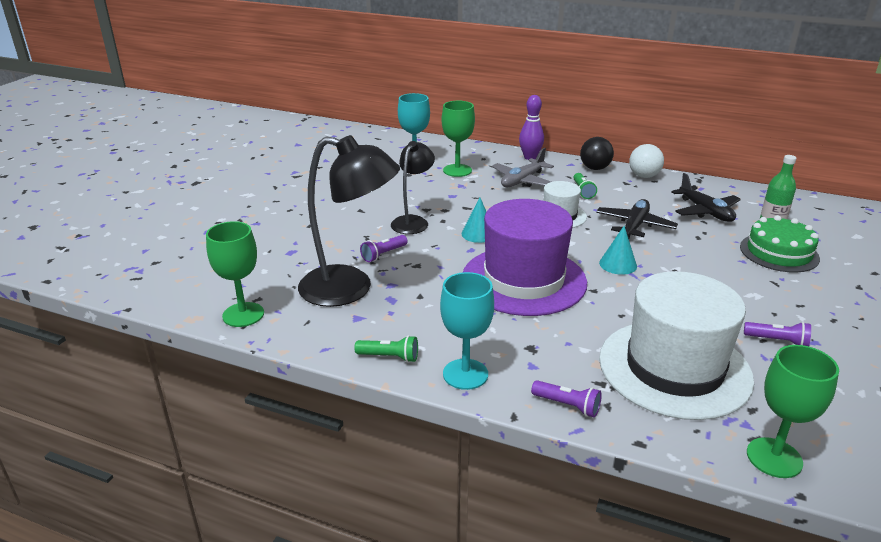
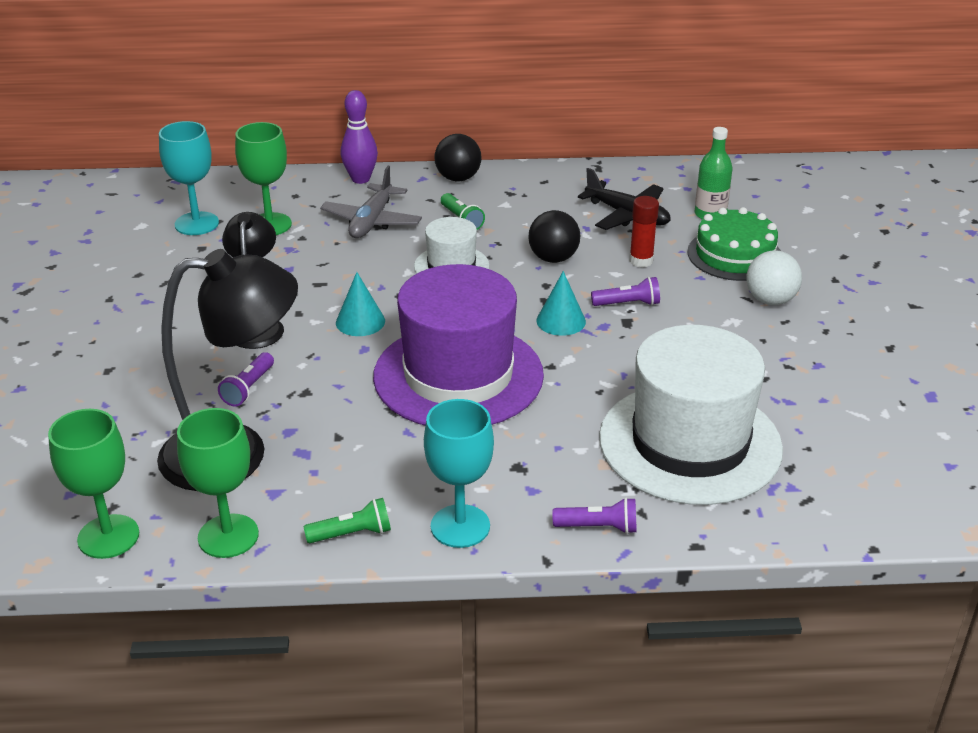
camera: 25 degrees left, 5 degrees up
black plane [596,199,678,239] -> black ball [528,210,580,263]
white ball [629,144,664,178] -> white ball moved to [746,250,802,305]
purple flashlight [744,322,811,346] -> purple flashlight moved to [591,277,660,306]
green goblet [747,345,839,478] -> green goblet moved to [177,408,259,558]
none -> red glue stick [629,196,659,268]

